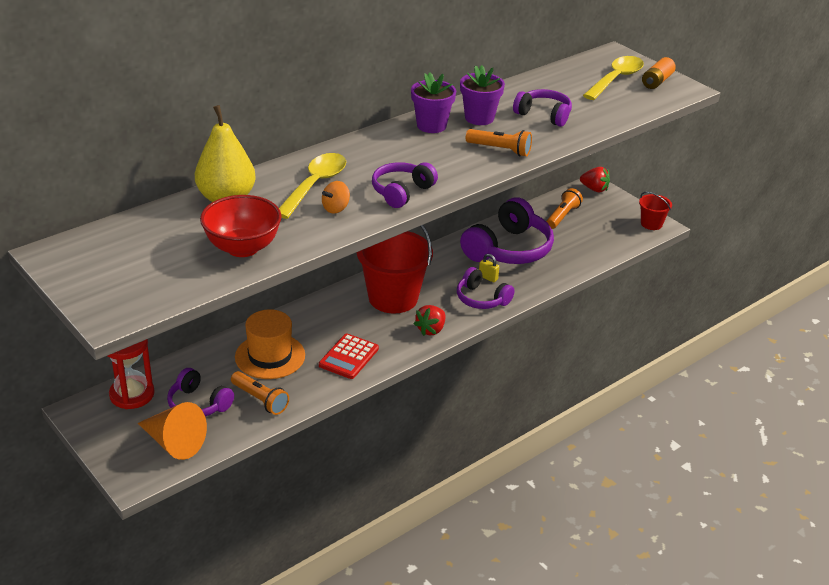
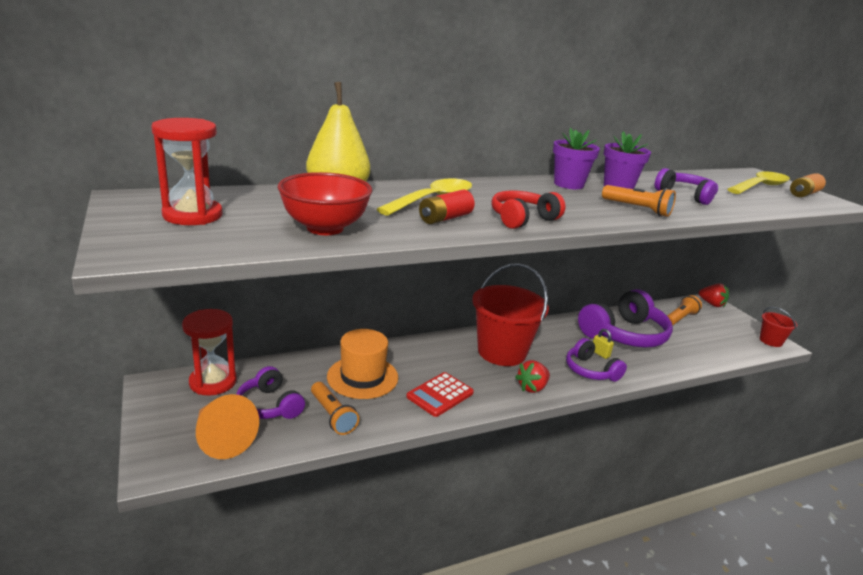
camera: 15 degrees right, 10 degrees down
orange spinning top [322,181,350,213] -> red battery [419,190,475,224]
purple headphones [372,162,438,208] -> red headphones [491,191,566,229]
none -> red hourglass [151,118,223,225]

